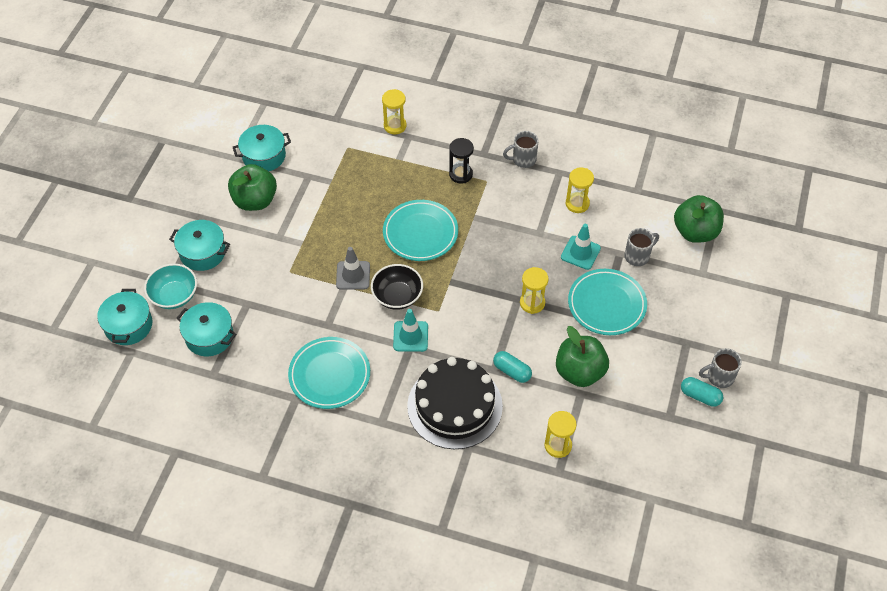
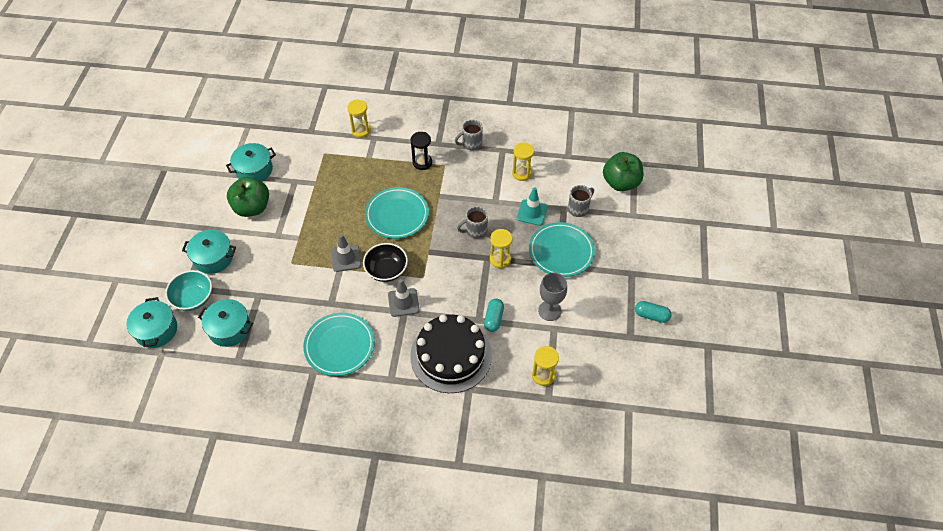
camera: 10 degrees left, 0 degrees up
turquoise traffic cone [393,309,428,352] -> grey traffic cone [388,279,419,317]
turquoise capsule [493,351,532,383] -> turquoise capsule turned 75 degrees clockwise [484,298,504,332]
green apple [556,326,609,387] -> grey goblet [538,272,567,321]
grey mug [699,348,742,388] -> grey mug moved to [457,206,488,239]

